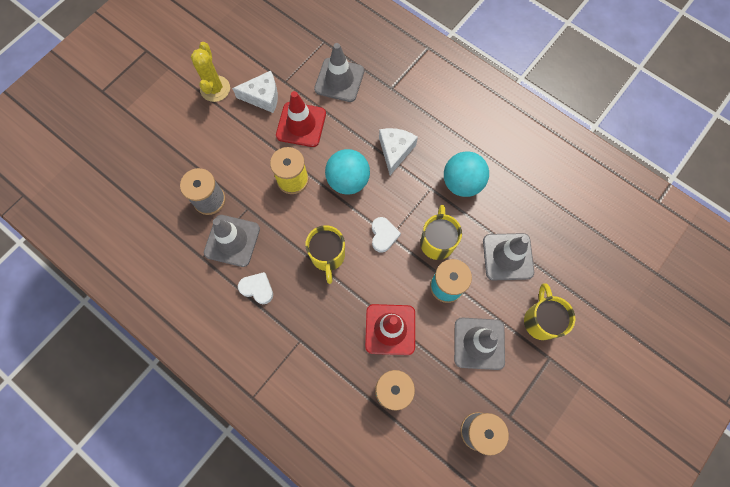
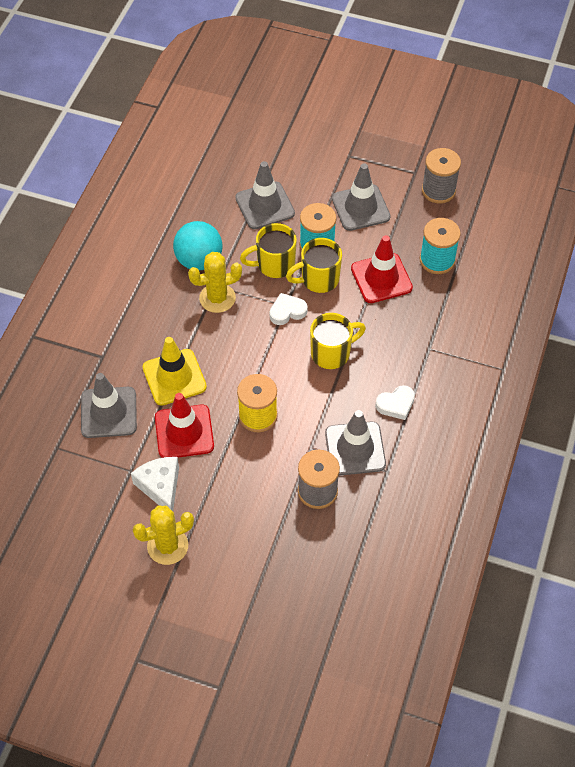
camera: 110 degrees left, 15 degrees down
white heart [238,272,273,304] -> white heart turned 120 degrees counterclockwise [375,385,415,420]
turquoise ball [325,149,370,194] -> none
white cheese [379,128,418,175] -> none
yellow mug [524,283,575,340] -> yellow mug moved to [286,238,342,293]
none -> yellow traffic cone [142,337,207,406]
none -> yellow cactus [188,252,242,313]

